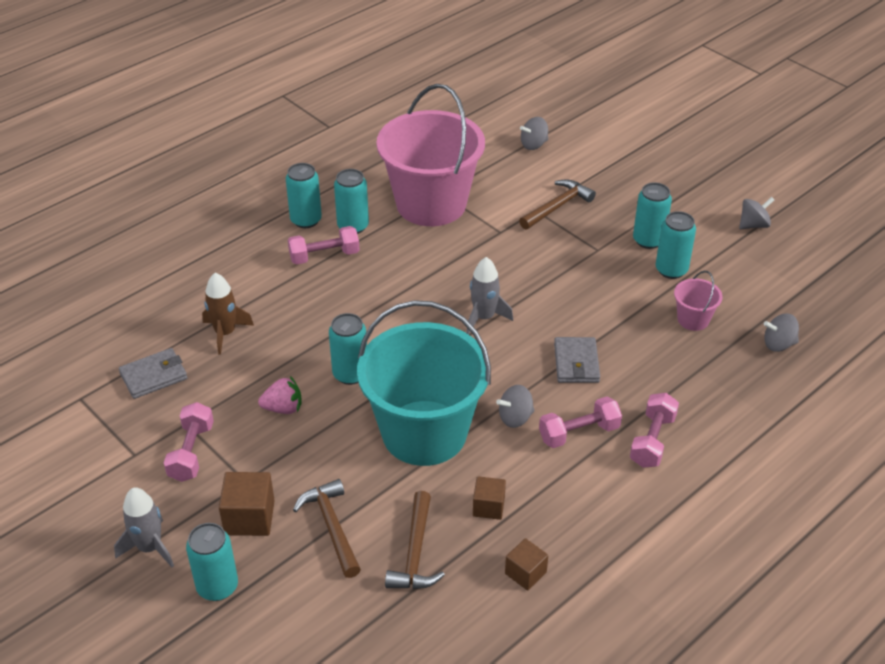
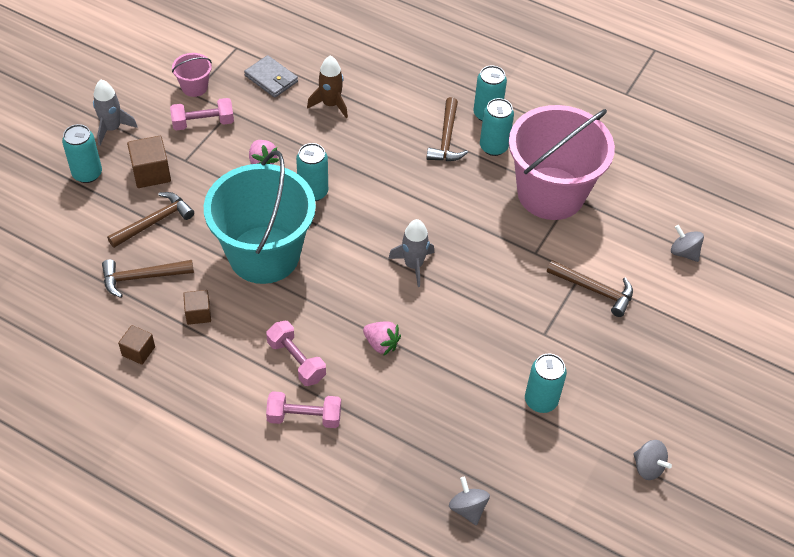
camera: 70 degrees right, 10 degrees up
pink dumbbell [288,226,360,265] -> brown hammer [427,97,468,161]
grey spinning top [496,385,535,428] -> none
grey wallet [554,337,600,383] -> pink strawberry [363,322,401,356]
turquoise can [633,182,672,249] -> none
pink bucket [674,271,723,331] -> pink bucket moved to [172,53,212,97]

